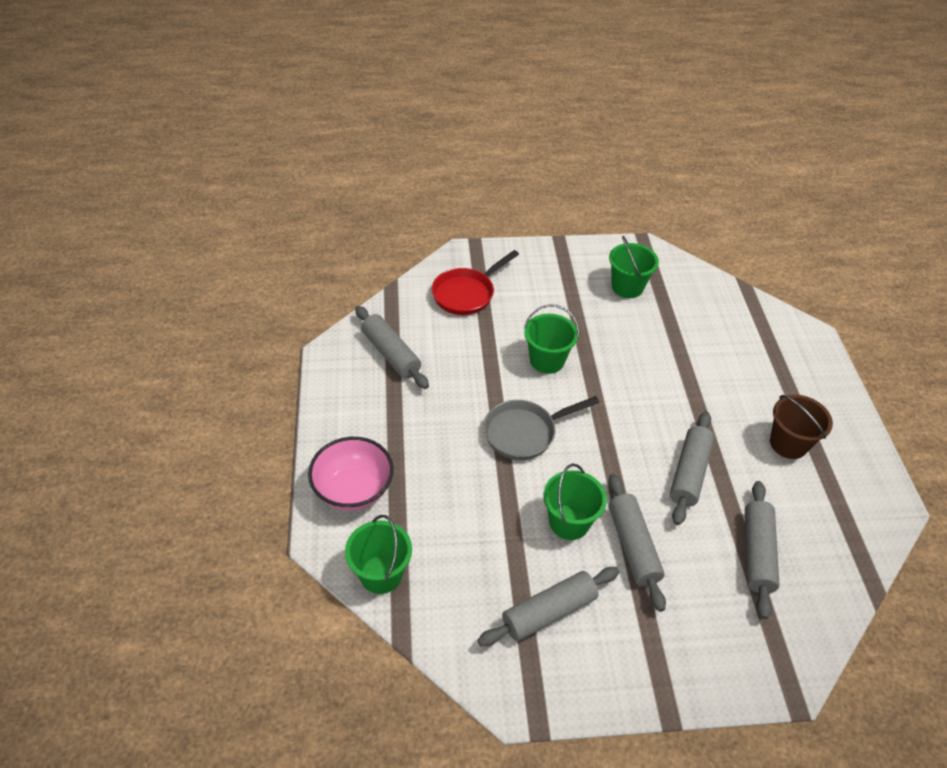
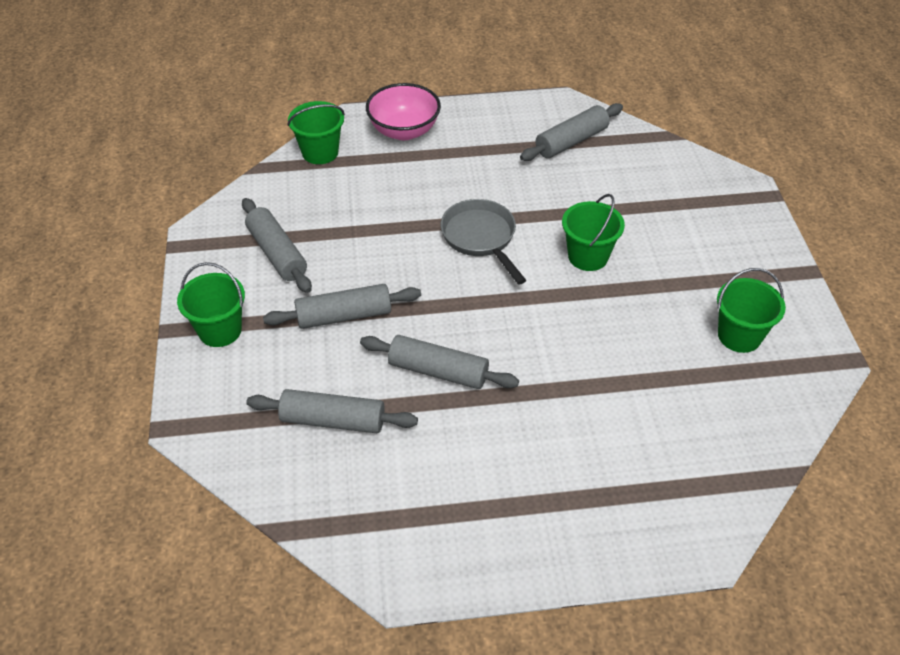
camera: 90 degrees right, 0 degrees up
red pan [432,250,519,315] -> none
green bucket [543,464,607,540] -> green bucket moved to [177,262,245,347]
brown bucket [770,395,833,459] -> none

